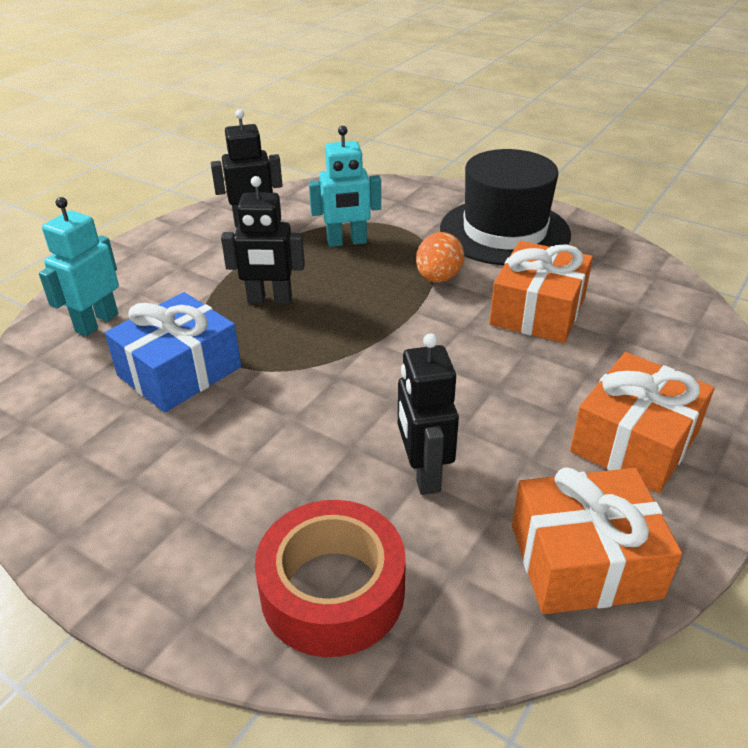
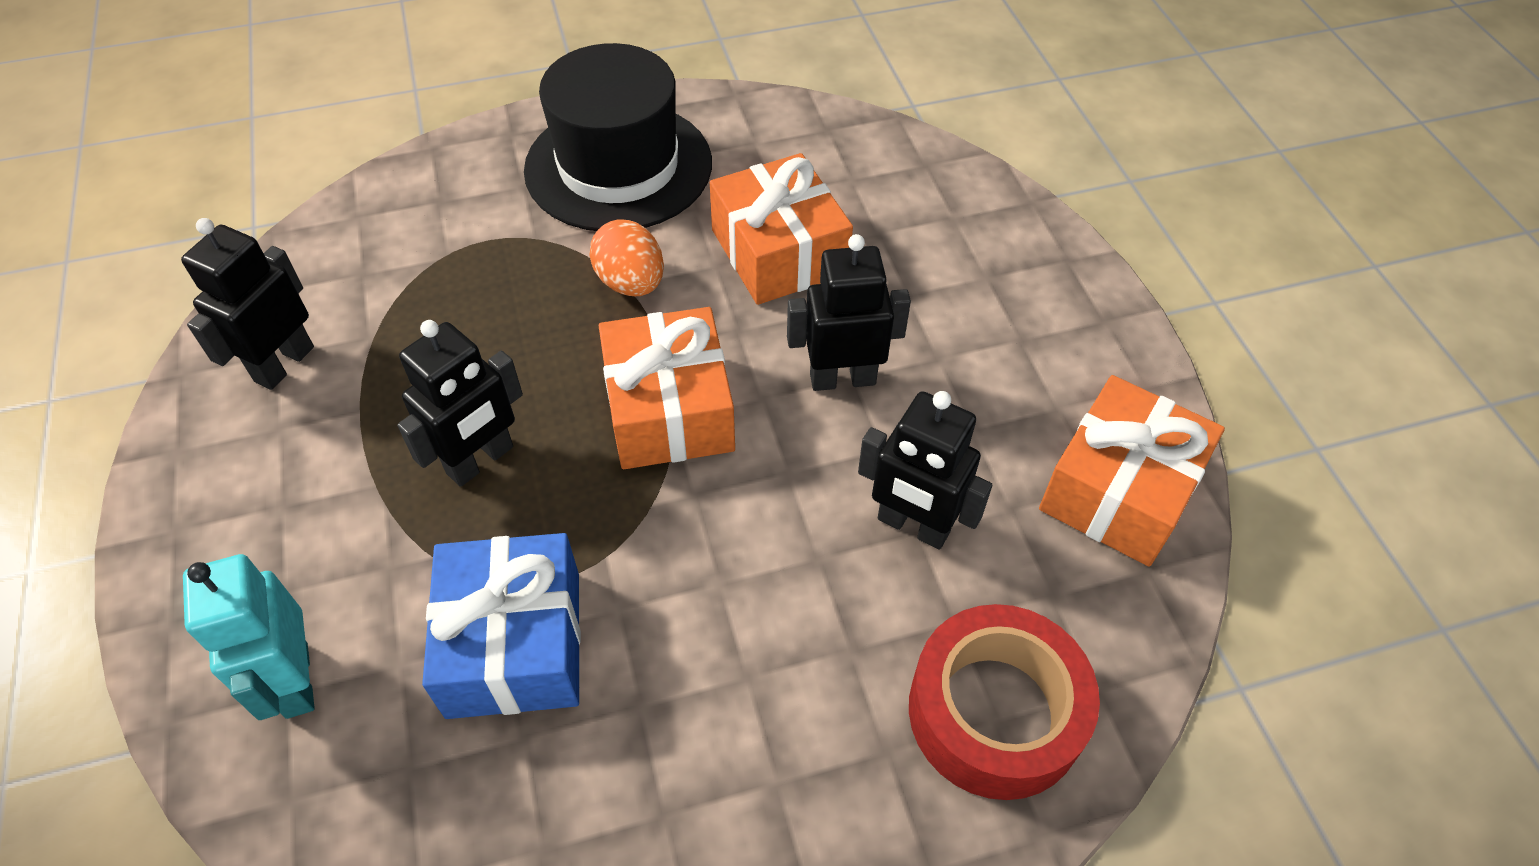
camera: 50 degrees left, 15 degrees up
turquoise robot [309,126,381,247] -> none
orange gift [570,352,714,493] -> orange gift moved to [599,307,735,469]
none -> black robot [787,234,911,391]

